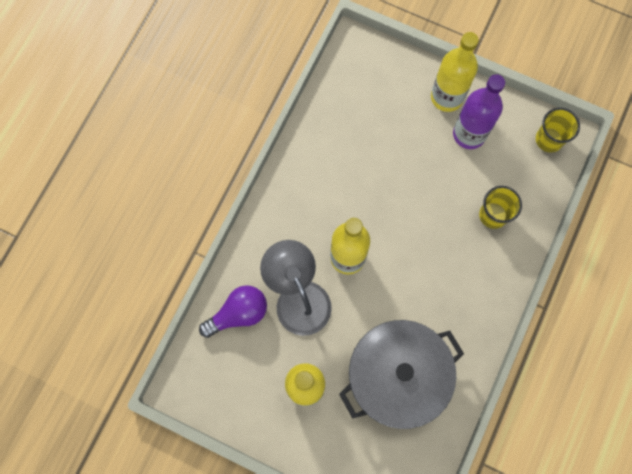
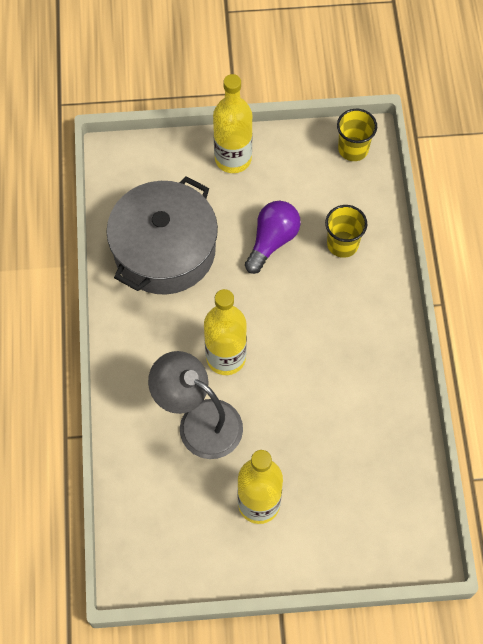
camera: 30 degrees left, 10 degrees down
purple light bulb [199,285,267,338] -> purple light bulb moved to [245,201,301,274]
grey pot [339,320,464,429] -> grey pot moved to [107,176,218,294]
purple bottle [453,74,505,149] -> none

